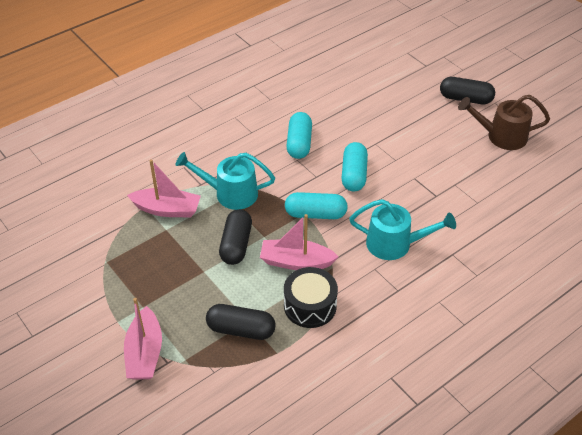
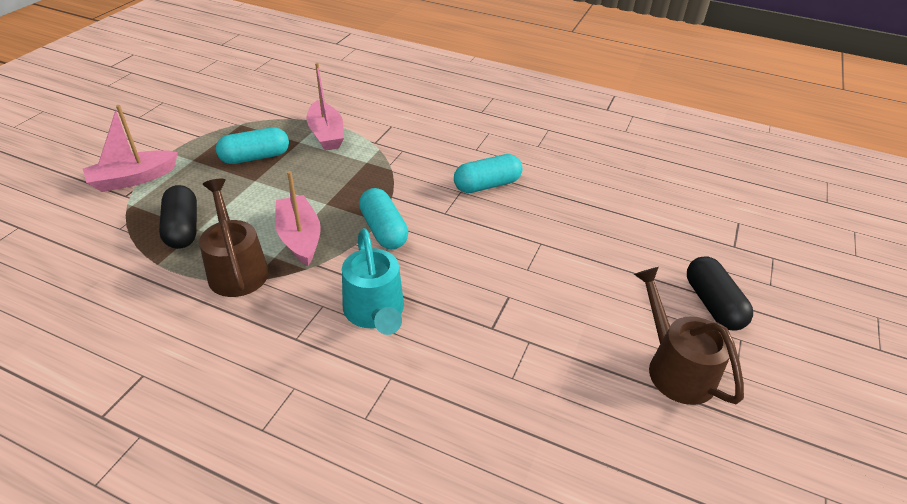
camera: 60 degrees right, 5 degrees down
turquoise watering can [175,152,275,210] -> none
black capsule [219,209,252,265] -> none
black drum [284,267,338,328] -> brown watering can [199,179,269,297]
turquoise capsule [342,142,368,191] -> turquoise capsule moved to [216,127,289,164]

